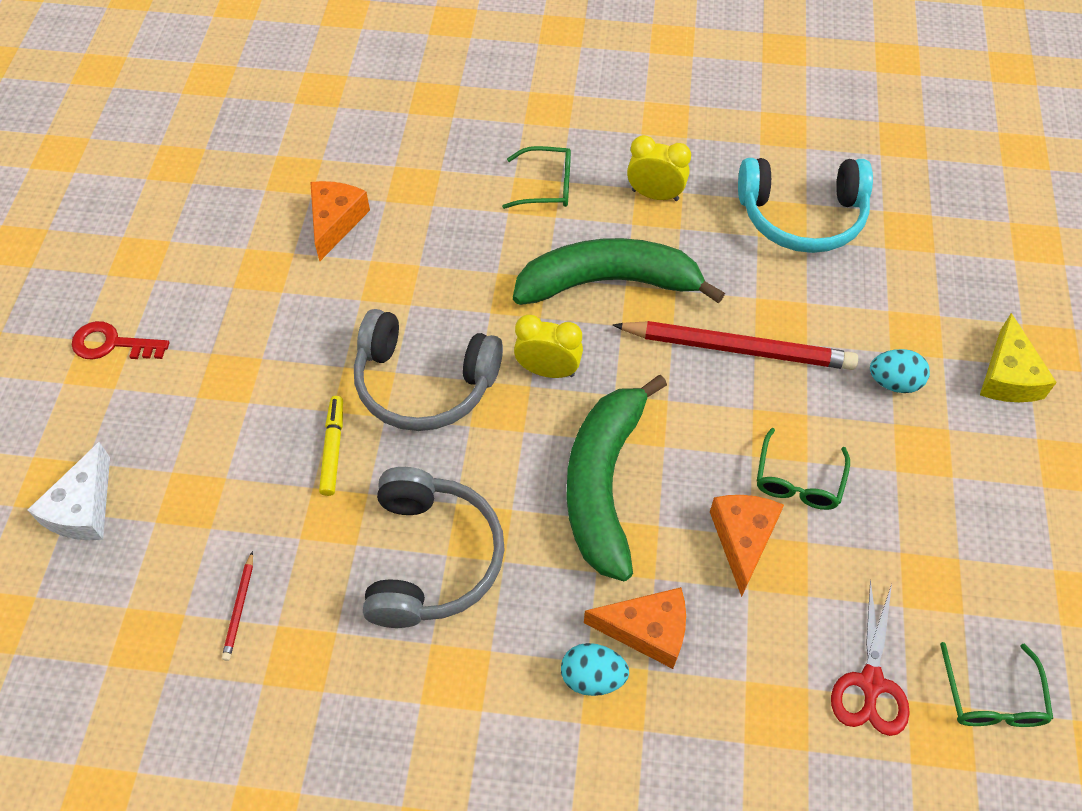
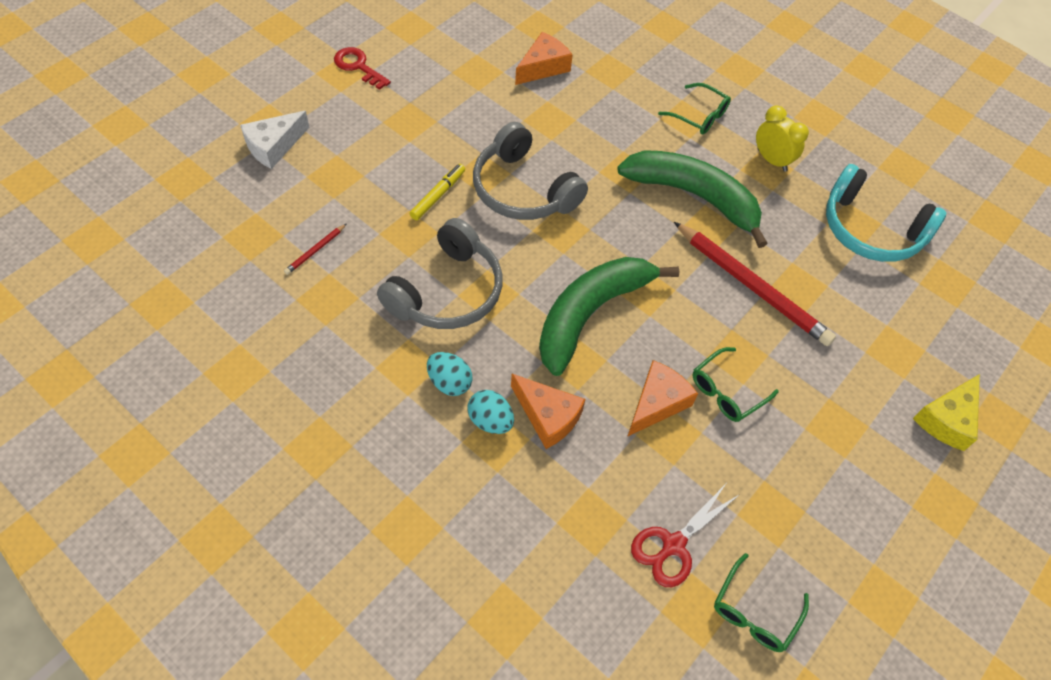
camera: 30 degrees right, 0 degrees up
yellow clock [514,315,583,378] -> none
turquoise egg [870,349,930,393] -> turquoise egg moved to [427,352,472,396]

